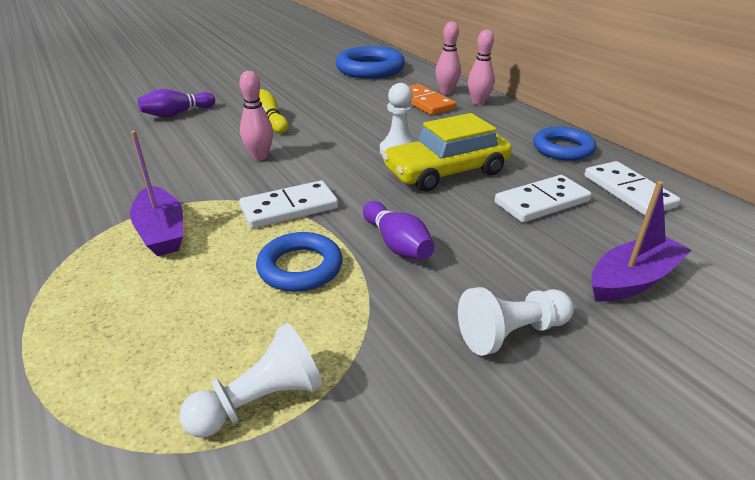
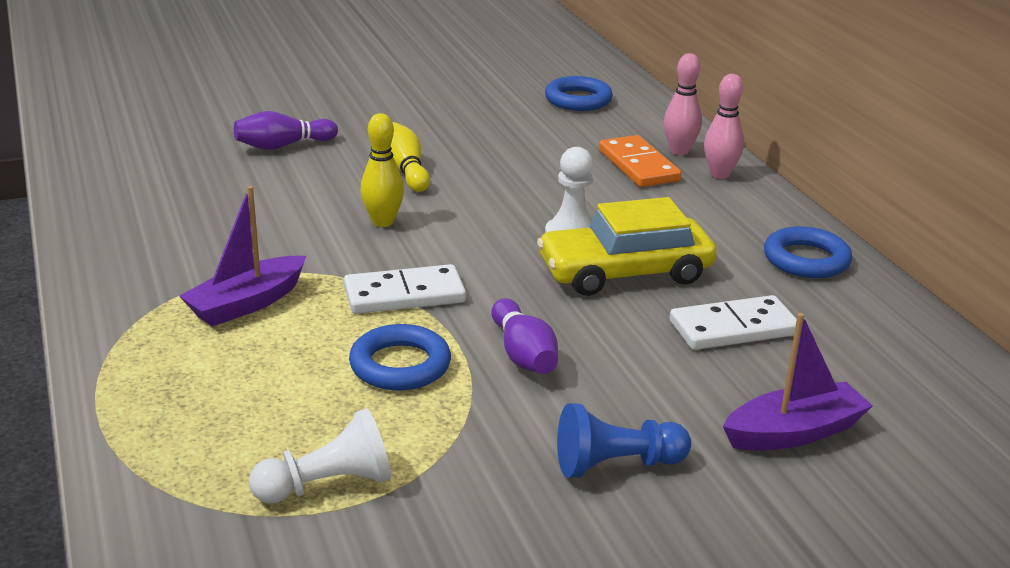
camera: 10 degrees right, 5 degrees down
purple boat [130,131,183,256] -> purple boat turned 60 degrees clockwise [179,186,306,326]
pink bowling pin [239,71,273,160] -> yellow bowling pin [360,113,404,227]
blue ring [335,46,405,79] -> blue ring [545,76,613,111], size x0.63
white pawn [458,287,574,356] -> blue pawn [557,403,691,478]
white domino [584,161,680,216] -> none

